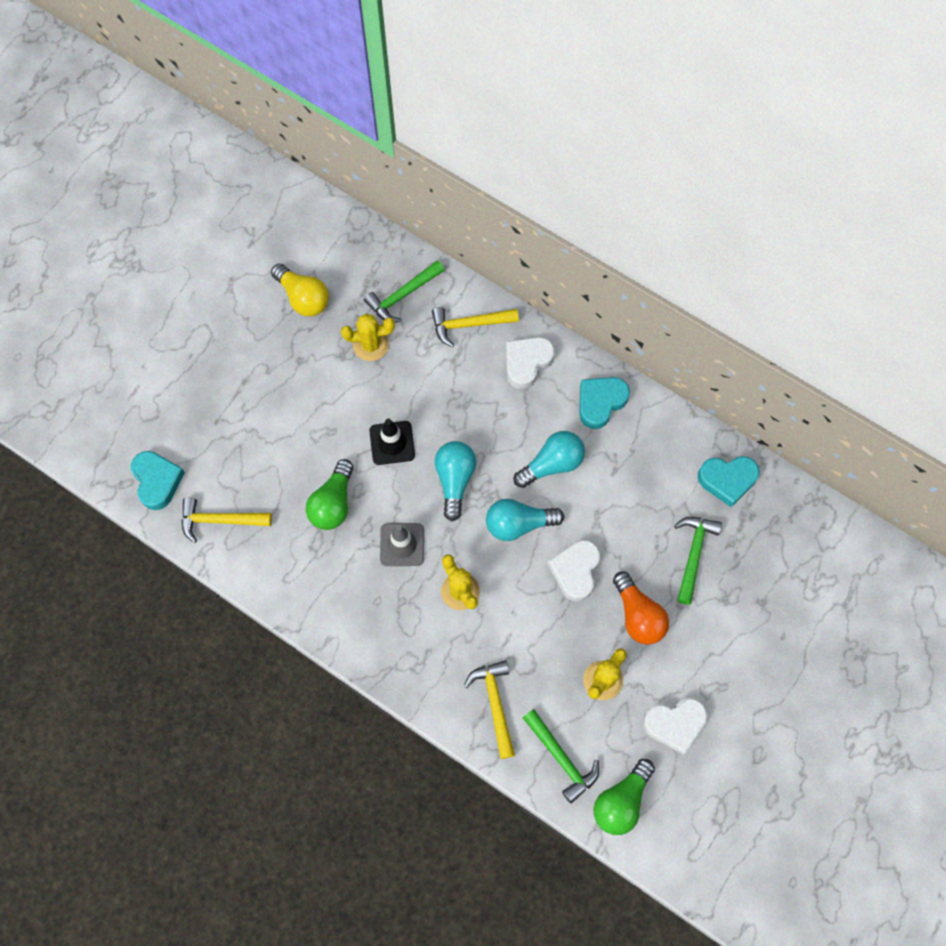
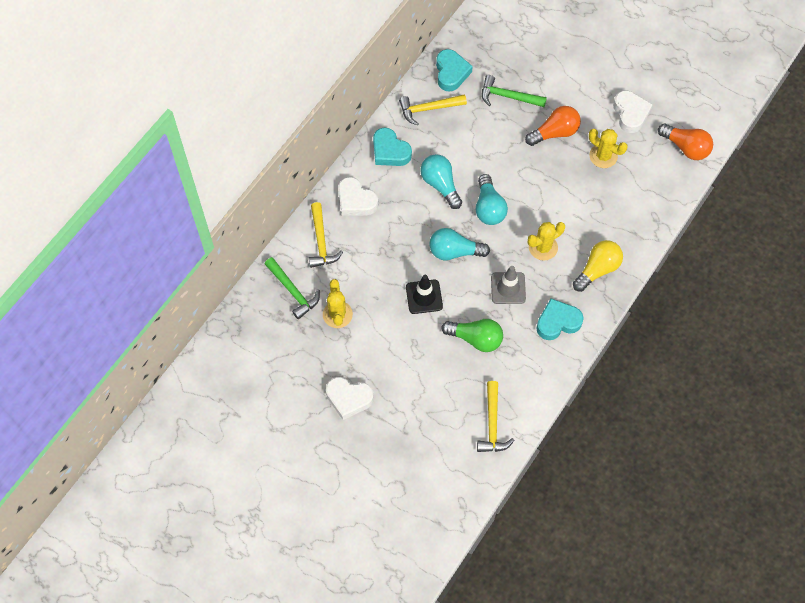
camera: 90 degrees left, 5 degrees down
turquoise heart [131,451,185,510] -> turquoise heart moved to [536,298,584,340]
yellow light bulb [271,263,329,316] -> yellow light bulb moved to [573,240,623,292]
yellow hammer [464,660,515,759] -> yellow hammer moved to [399,94,467,126]
green hammer [523,709,599,803] -> none
white heart [548,540,600,601] -> white heart moved to [326,377,374,420]
green light bulb [594,759,655,835] -> orange light bulb [658,123,713,160]

